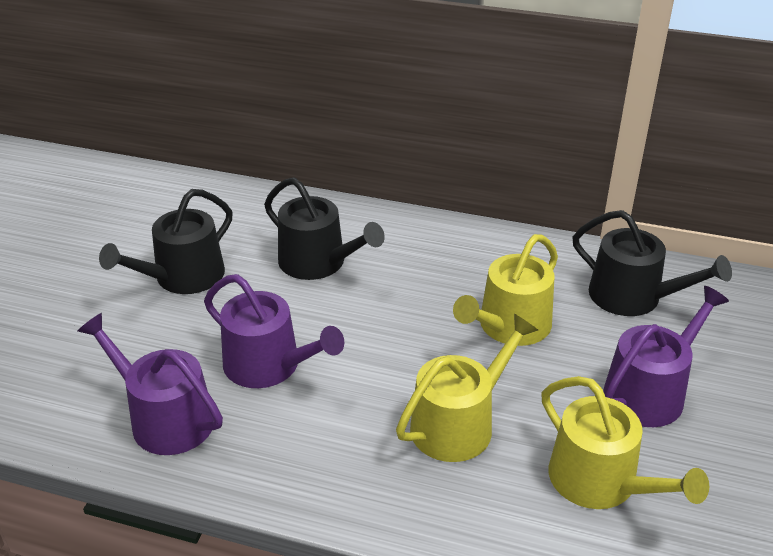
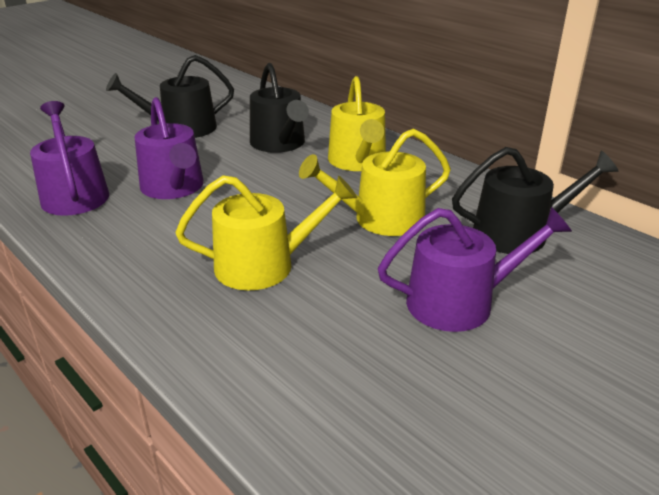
camera: 30 degrees right, 5 degrees down
yellow watering can [541,376,709,509] -> yellow watering can moved to [328,76,386,171]
black watering can [572,210,732,316] -> black watering can turned 75 degrees counterclockwise [452,147,619,254]

